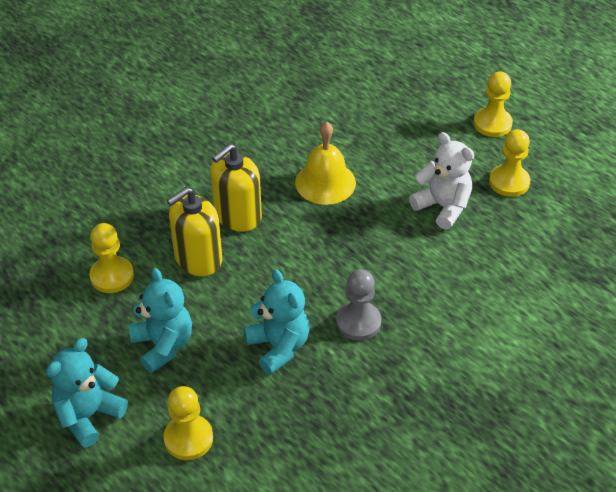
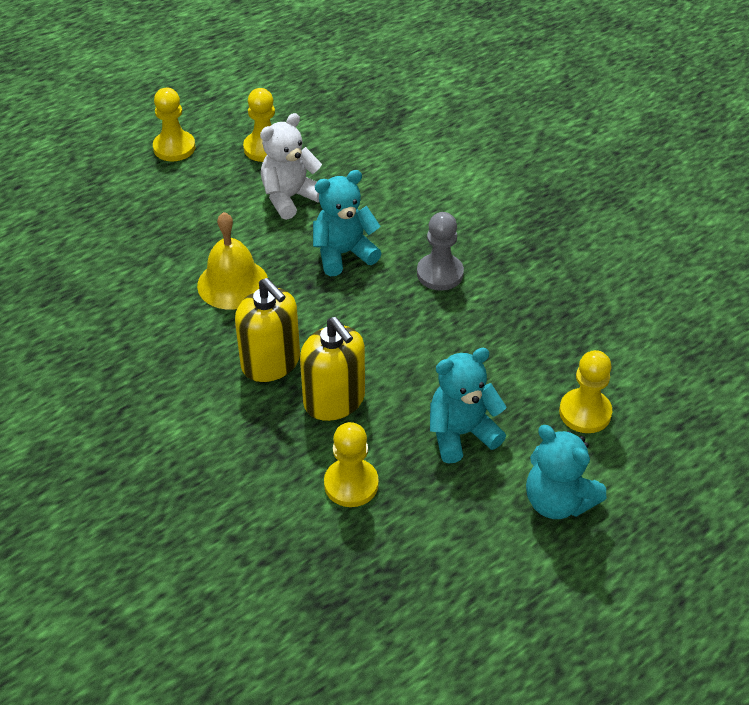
camera: 85 degrees left, 0 degrees up
turquoise teddy bear [244,269,310,375] -> turquoise teddy bear moved to [313,170,382,276]

